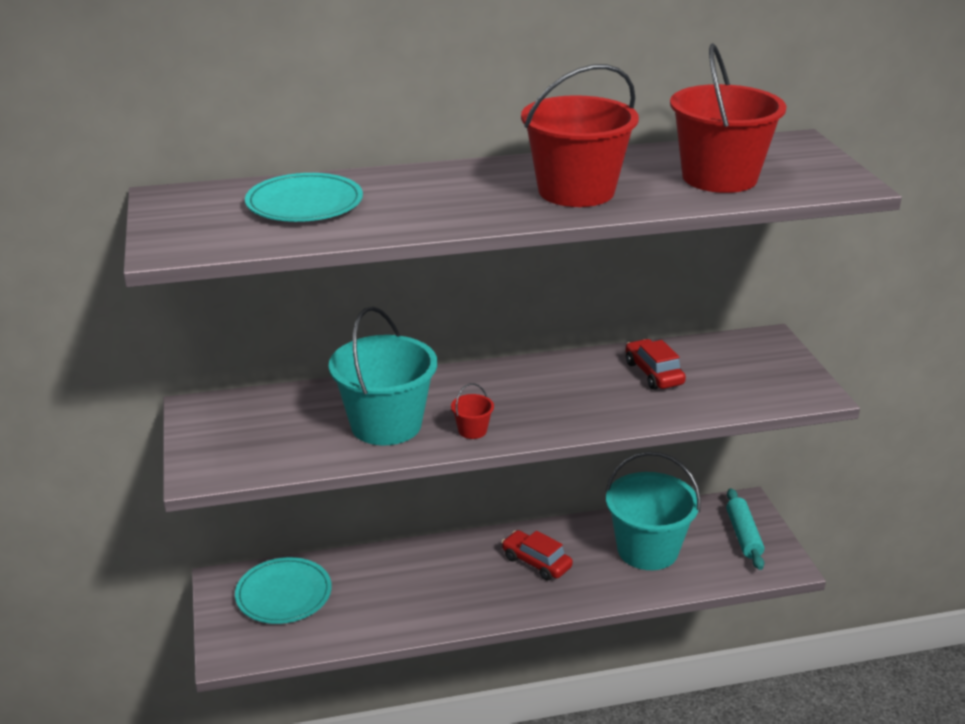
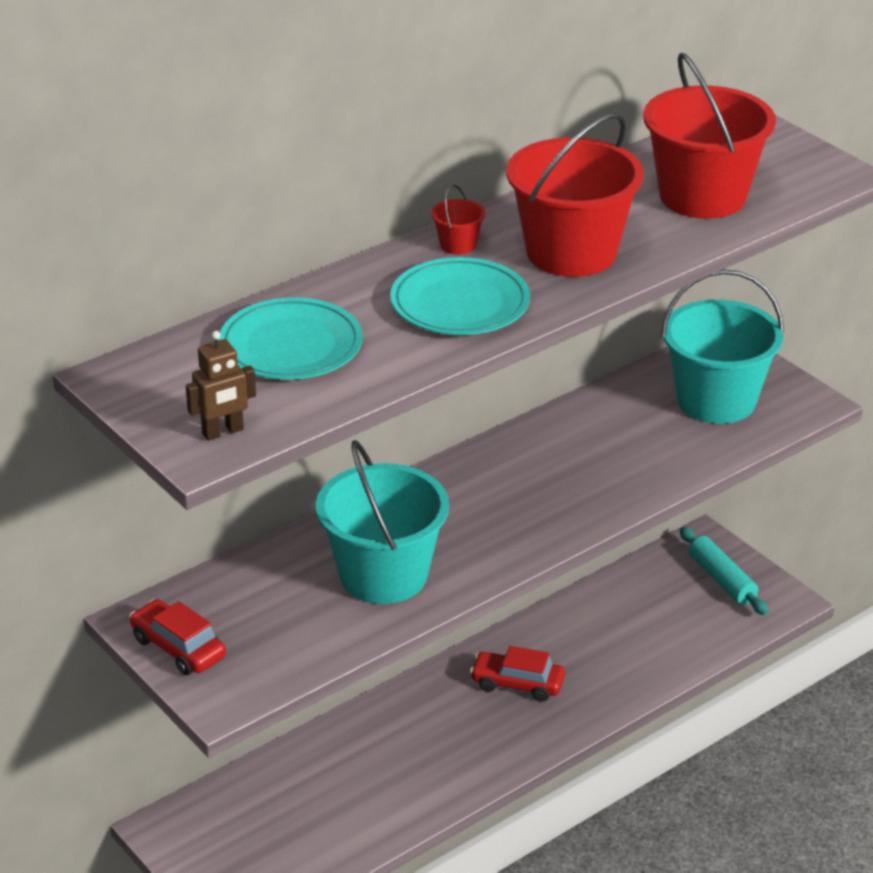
camera: 25 degrees left, 5 degrees up
turquoise plate [235,557,332,624] -> turquoise plate moved to [390,257,530,335]
red bucket [451,383,494,439] -> red bucket moved to [431,185,485,255]
turquoise bucket [606,452,701,570] -> turquoise bucket moved to [661,269,784,424]
red car [625,339,686,390] -> red car moved to [129,599,226,675]
none -> brown robot [186,331,256,441]

